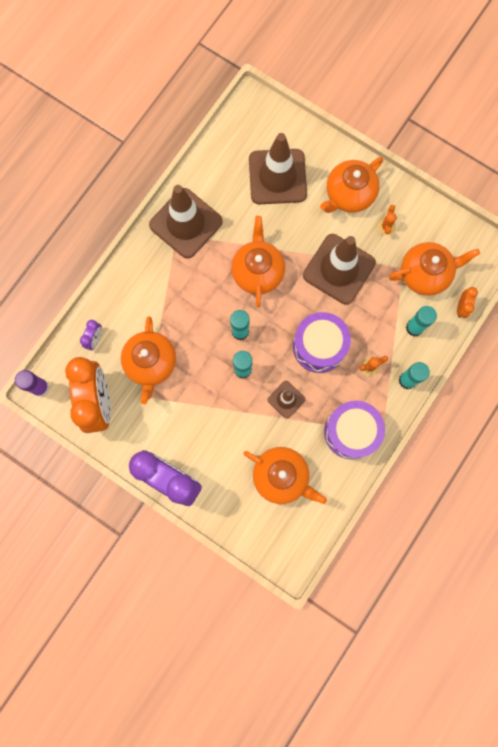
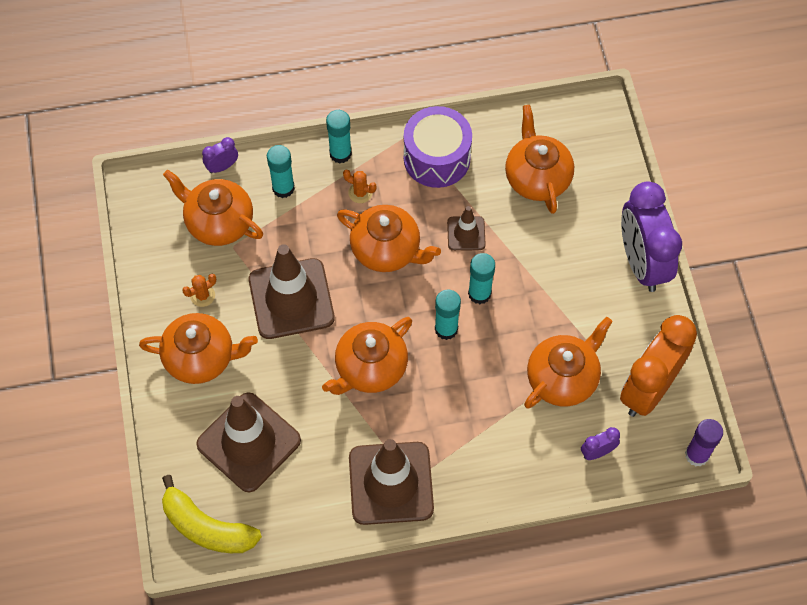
camera: 135 degrees left, 15 degrees down
purple drum [293,312,351,373] -> orange teapot [337,205,441,272]
orange clock [457,287,478,318] -> purple clock [202,137,238,173]
none -> yellow banana [162,475,262,553]

